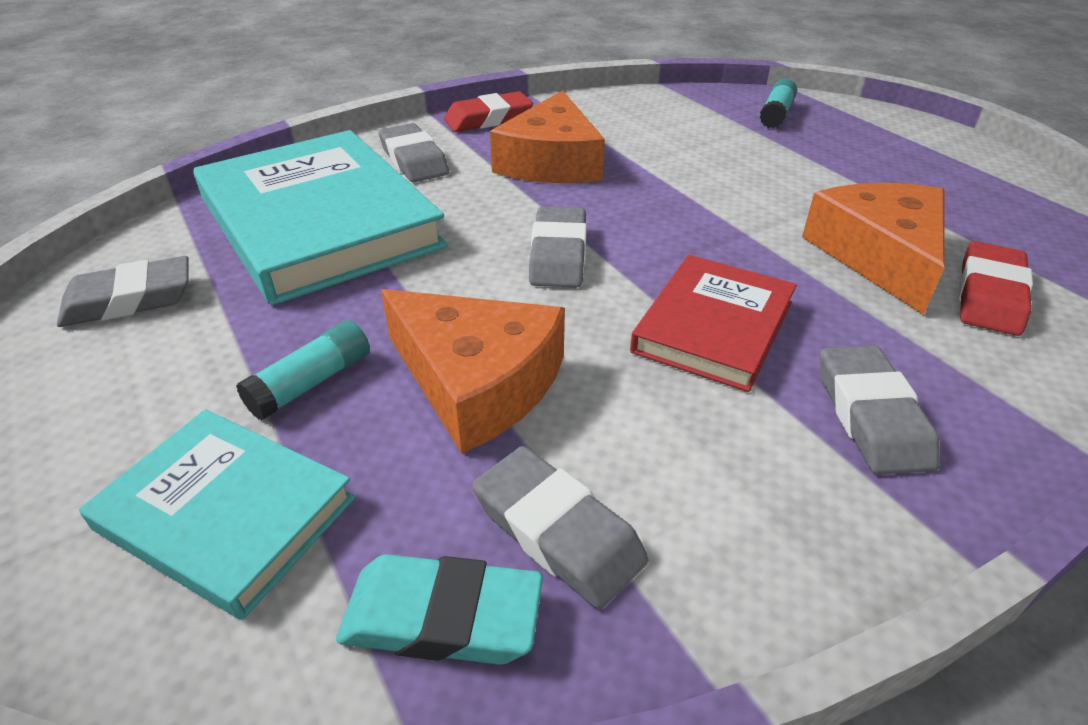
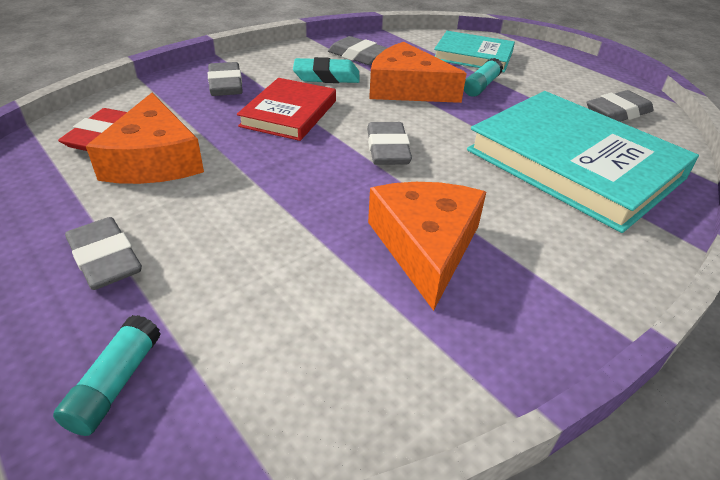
camera: 170 degrees right, 0 degrees up
turquoise eraser [336,554,543,665] -> turquoise eraser moved to [293,57,360,83]
grey eraser [379,123,449,182] -> grey eraser moved to [65,217,142,290]
red eraser [444,91,533,132] -> none

